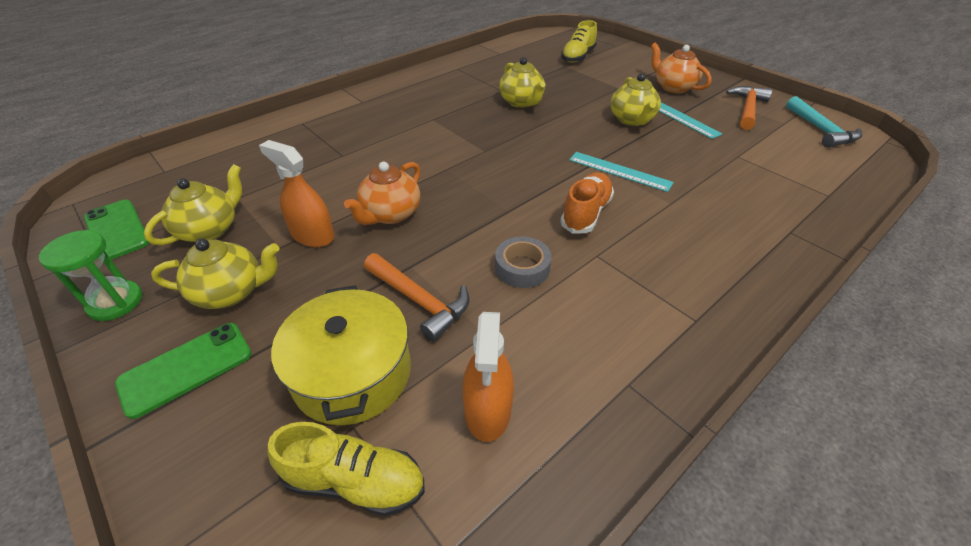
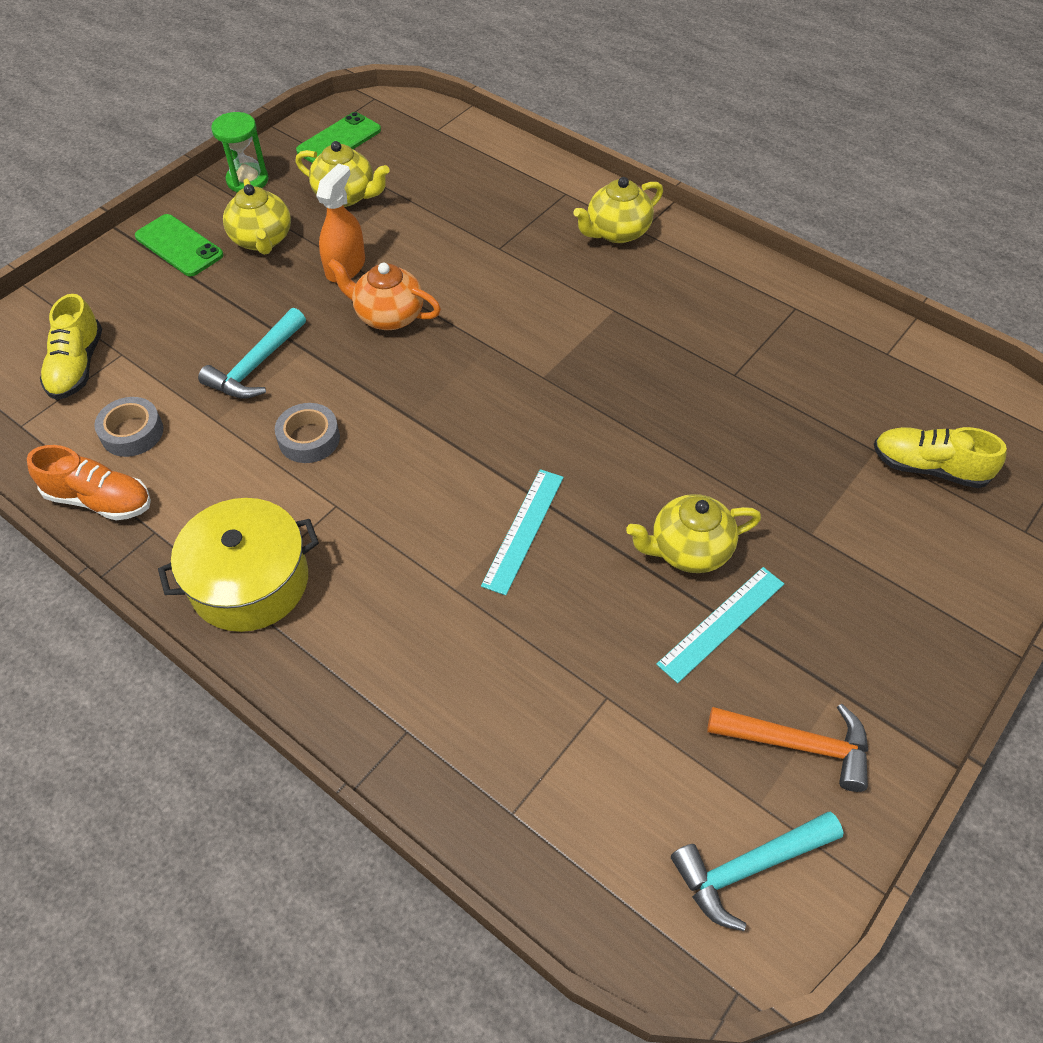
camera: 80 degrees right, 10 degrees up
yellow pot [271,285,411,425] -> yellow pot moved to [158,498,319,632]
orange hammer [364,253,470,342] -> turquoise hammer [198,308,306,399]
orange spray bottle [463,312,514,442] -> grey tape [94,397,163,457]
yellow teapot [499,57,545,108] -> yellow teapot moved to [573,177,663,243]
orange shoe [560,172,614,234] -> orange shoe moved to [27,445,151,520]
orange teapot [651,42,712,94] -> none

